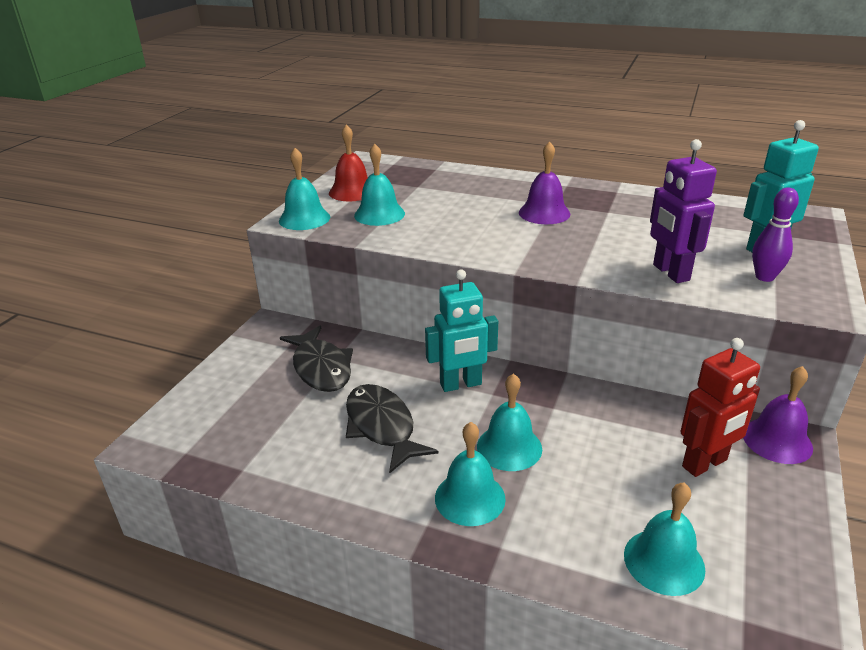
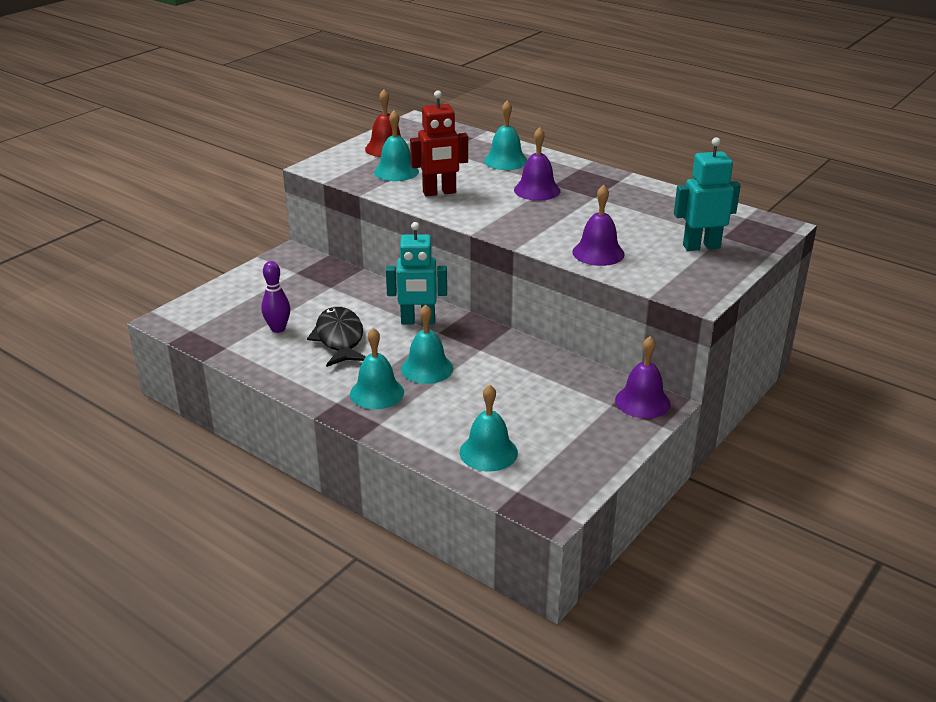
camera: 15 degrees right, 0 degrees up
turquoise bell [279,148,330,230] -> turquoise bell moved to [484,101,527,170]
black fish [280,325,353,392] -> none
purple robot [650,139,717,283] -> purple bell [572,185,625,266]
red robot [681,338,760,477] -> red robot moved to [410,90,468,196]
purple bowling pin [752,188,799,282] -> purple bowling pin moved to [261,261,291,333]

